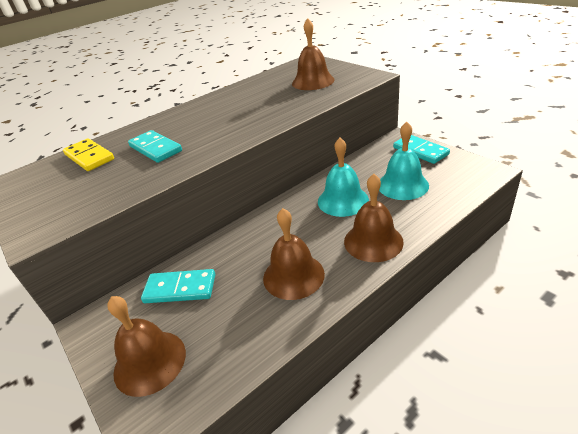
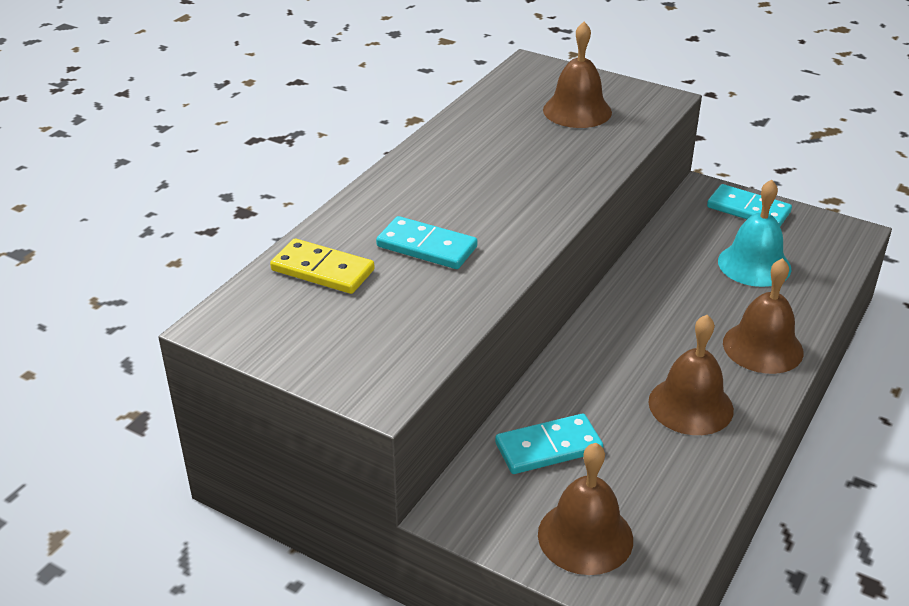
camera: 25 degrees left, 0 degrees up
turquoise bell [318,138,369,217] -> none

